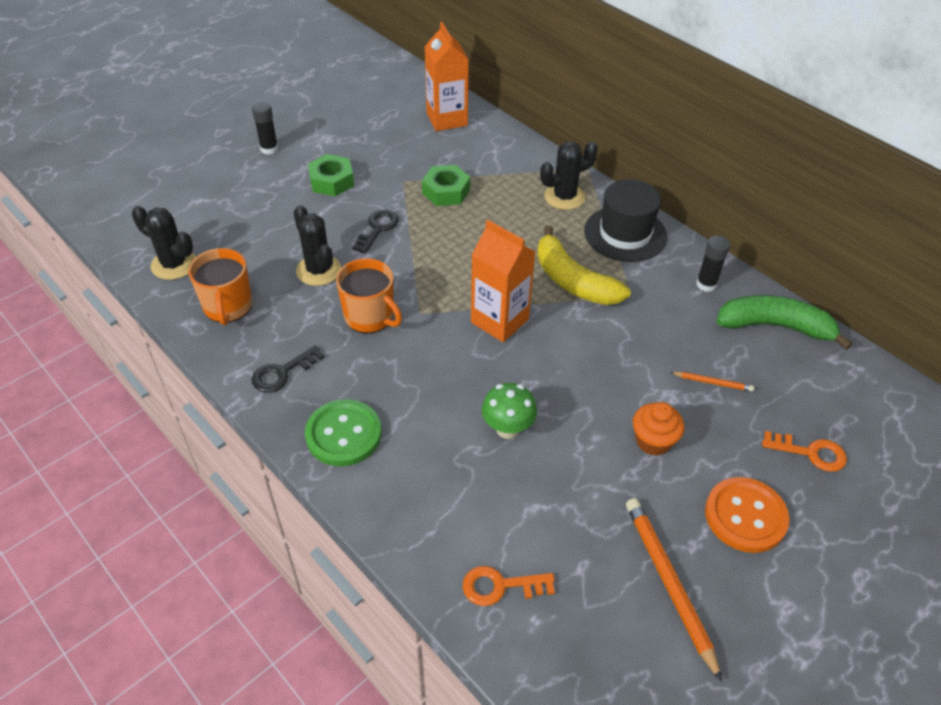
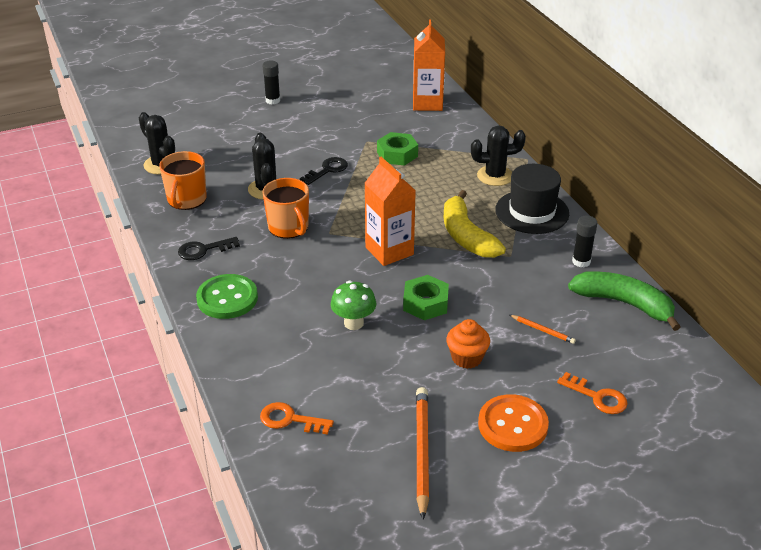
camera: 20 degrees right, 10 degrees down
green nut [308,154,354,197] -> green nut moved to [403,275,449,320]

